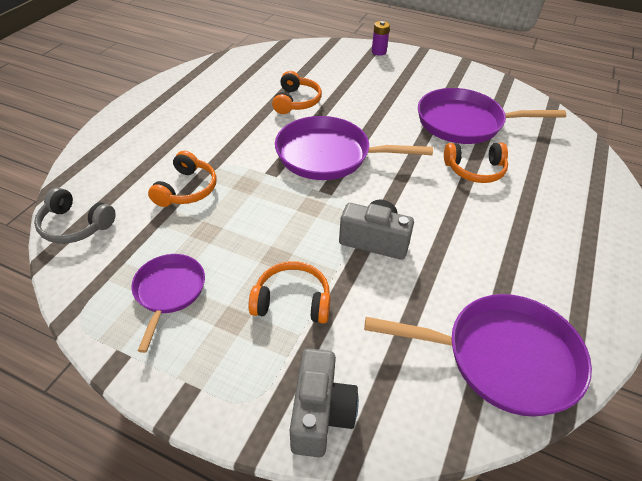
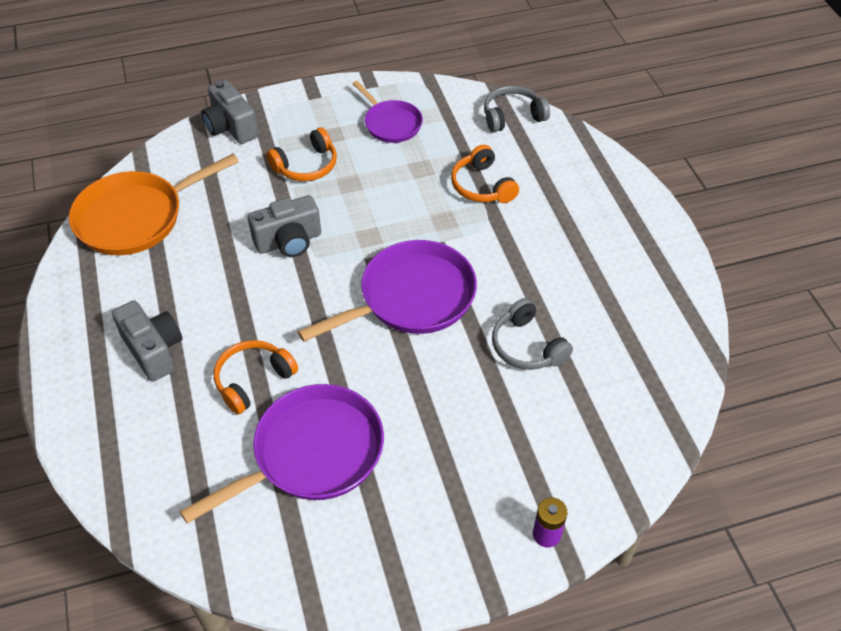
camera: 140 degrees right, 5 degrees up
orange headphones [272,71,322,114] -> grey headphones [492,298,573,370]
purple pan [364,294,592,417] -> orange pan [69,154,239,255]
none -> grey camera [112,300,182,382]

